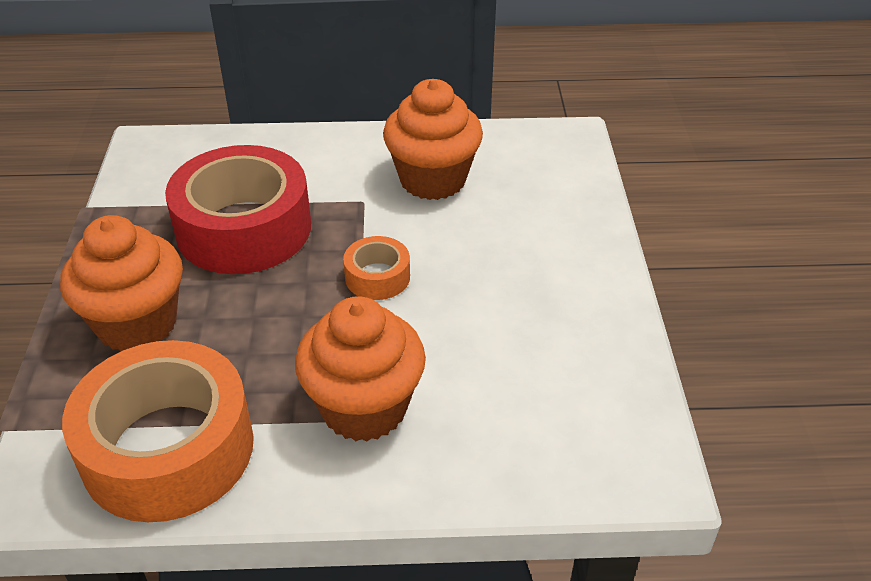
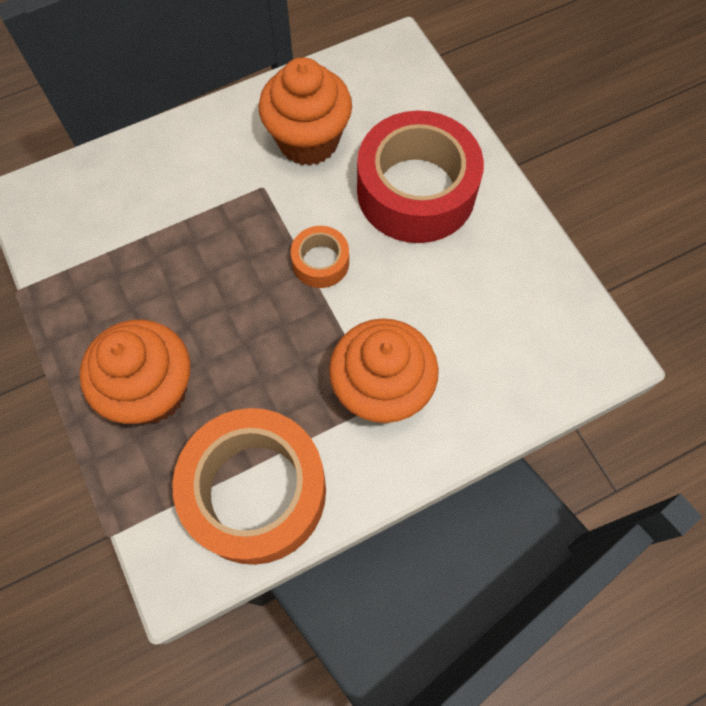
camera: 25 degrees left, 25 degrees up
red tape [165,145,311,274] -> red tape moved to [357,110,484,243]

